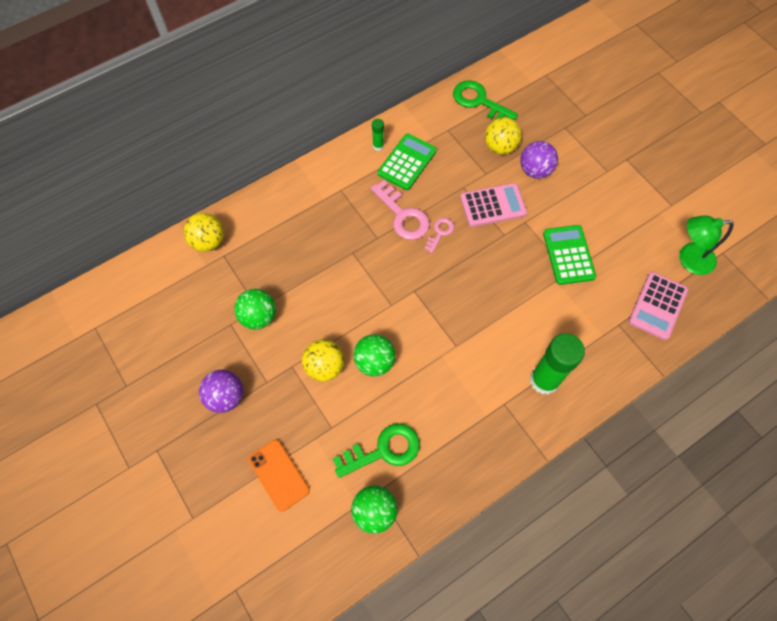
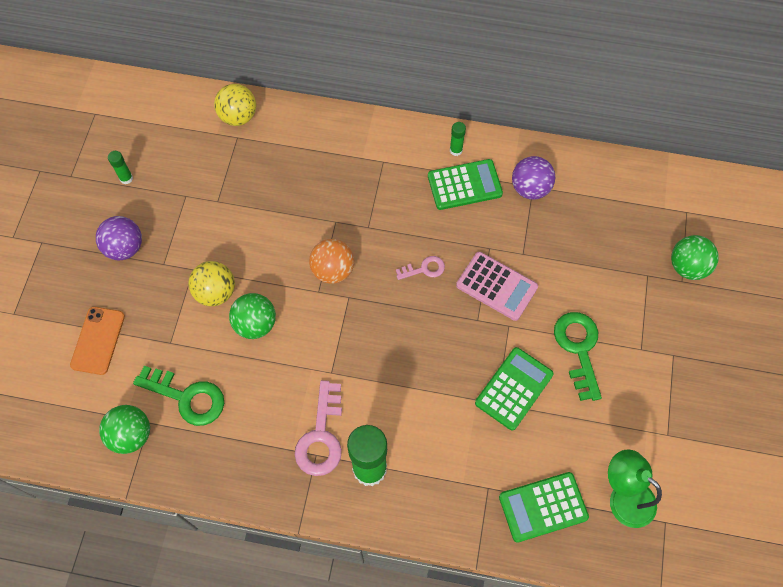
camera: 45 degrees right, 0 degrees up
green ball [234,289,276,330] -> green ball moved to [671,235,719,280]
pink key [371,180,430,240] -> pink key moved to [295,380,342,476]
green key [453,80,518,120] -> green key moved to [554,312,602,401]
yellow ball [485,117,522,155] -> none
purple ball [520,141,558,179] -> purple ball moved to [512,156,555,200]
pink calculator [629,272,688,340] -> green calculator [499,472,589,543]
none -> green glue stick [108,151,133,184]
none -> orange ball [309,239,354,284]

